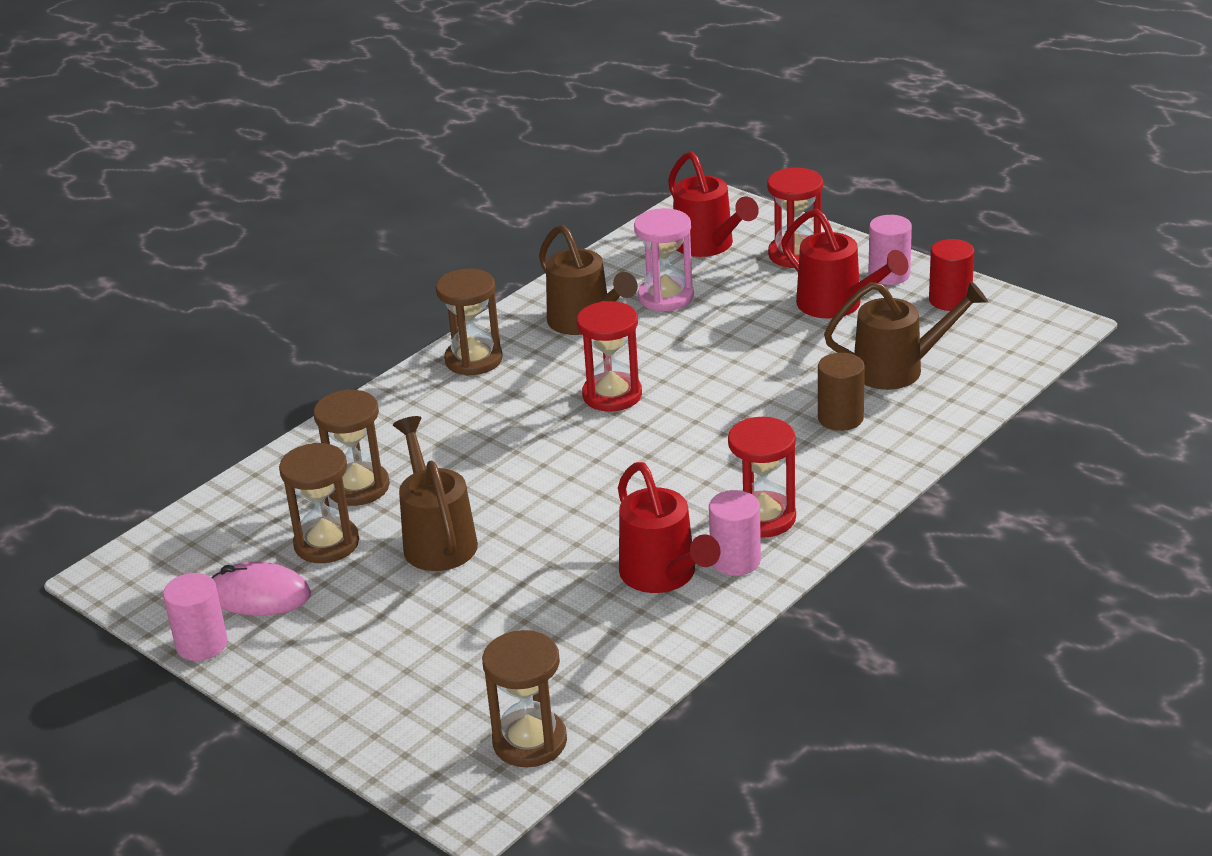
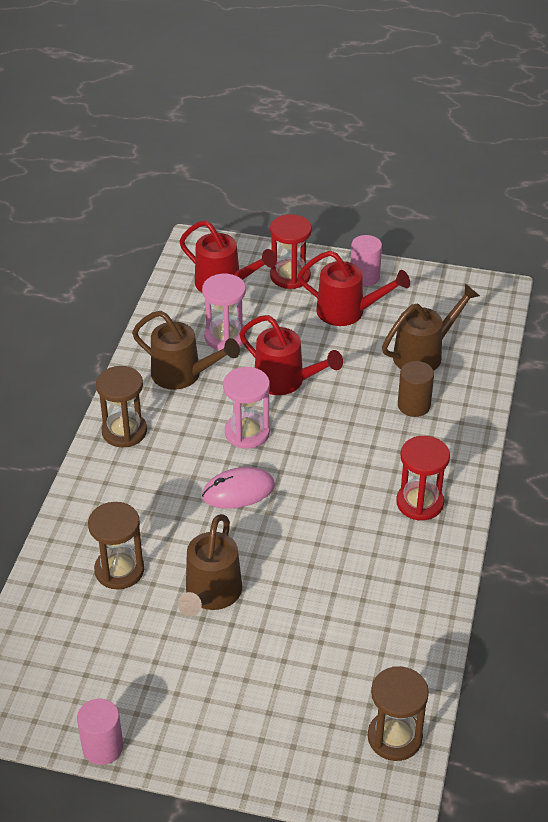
camera: 30 degrees left, 10 degrees up
pink mouse [211,562,311,616] -> pink mouse moved to [202,467,275,509]
brown hourglass [279,443,359,563] -> none
brown watering can [393,416,478,571] -> brown watering can turned 120 degrees counterclockwise [178,514,242,616]
red hourglass [577,301,642,412] -> pink hourglass [223,367,270,449]
red watering can [618,462,720,593] -> red watering can moved to [240,315,343,395]
pink cylinder [709,490,761,576] -> none
red cylinder [929,239,974,311] -> none

